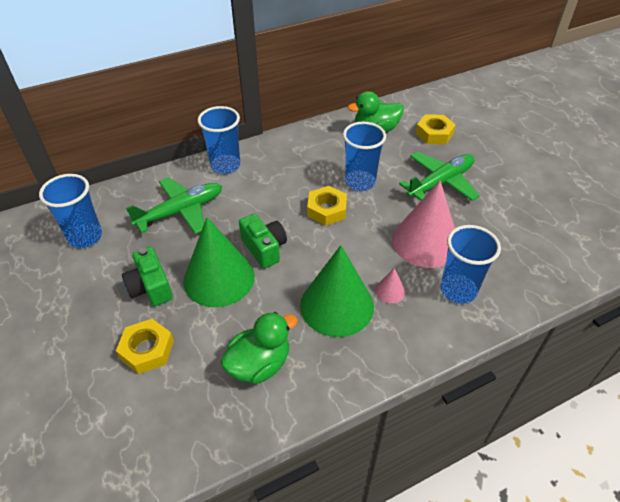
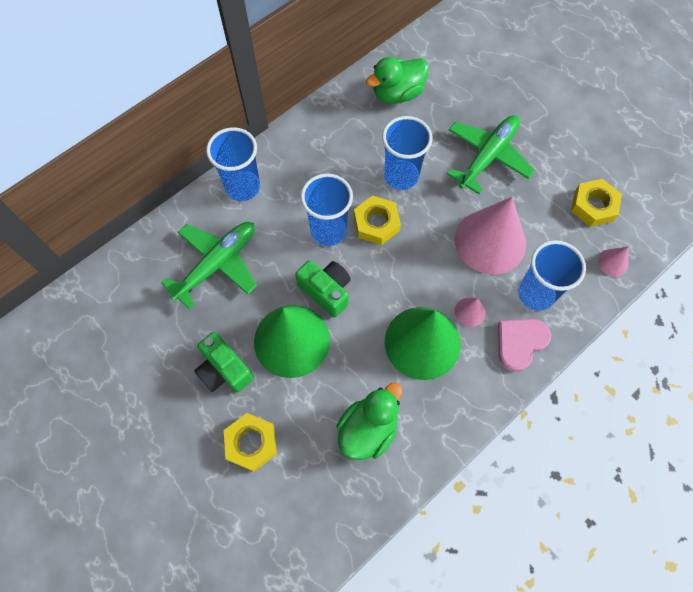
camera: 15 degrees left, 20 degrees up
blue cup [39,174,102,248] -> blue cup moved to [301,174,353,246]
yellow nut [416,114,456,144] -> yellow nut moved to [571,179,622,227]
none -> pink heart [498,319,551,372]
none -> pink cone [598,247,629,277]

